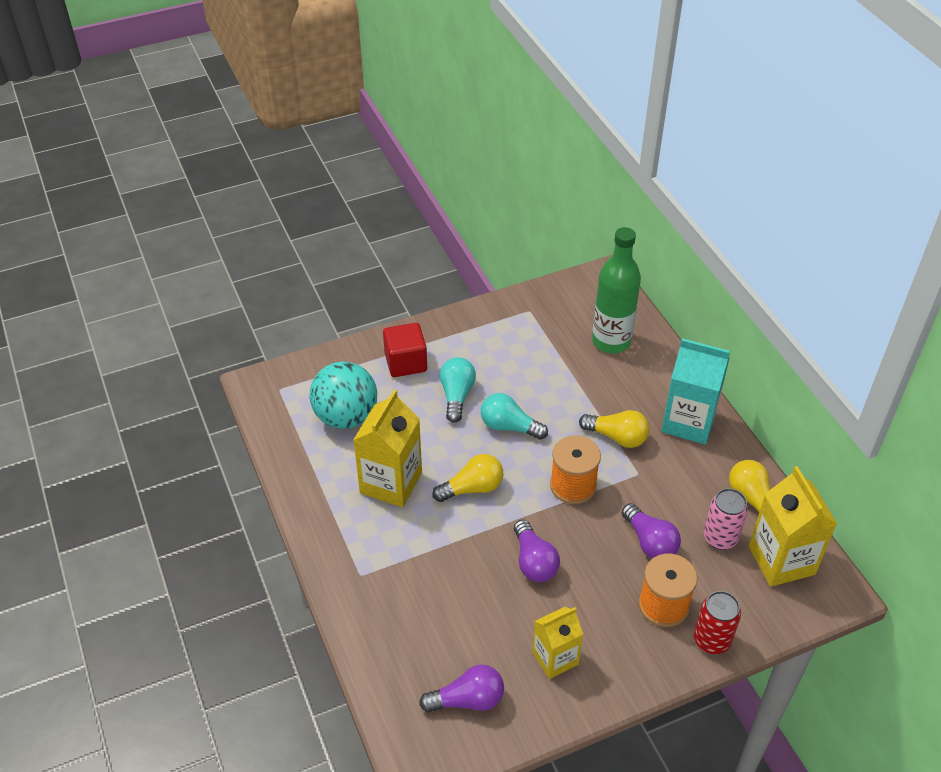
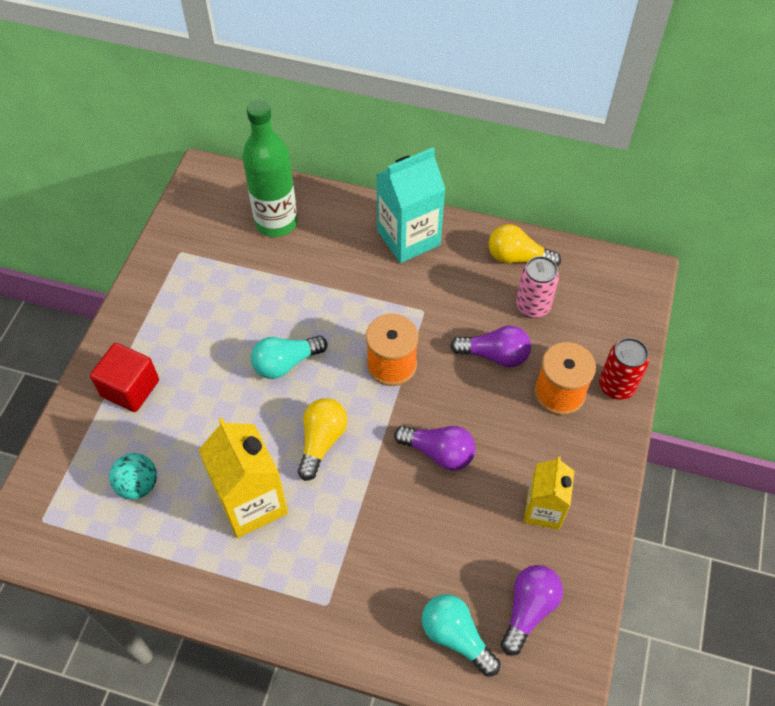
camera: 50 degrees left, 10 degrees up
turquoise ball [309,362,377,429] -> turquoise ball [109,453,157,499], size x0.56
turquoise light bulb [440,357,476,423] -> turquoise light bulb moved to [422,594,501,677]
yellow light bulb [579,410,650,448] -> none
yellow carton [749,466,837,587] -> none

